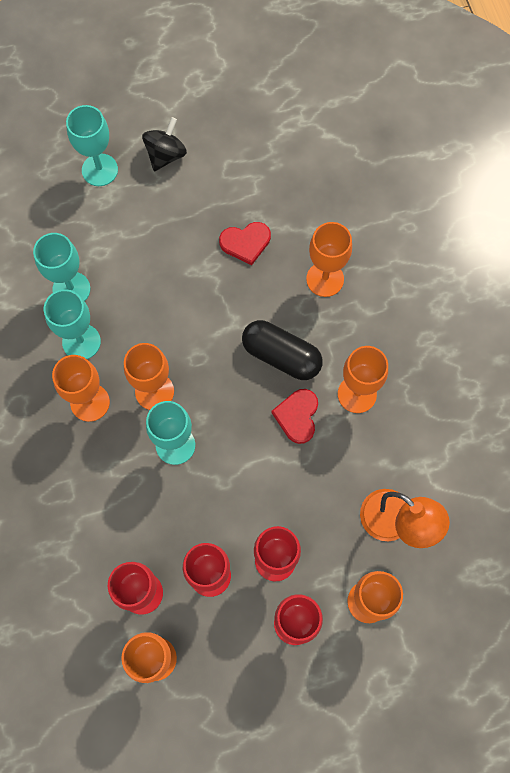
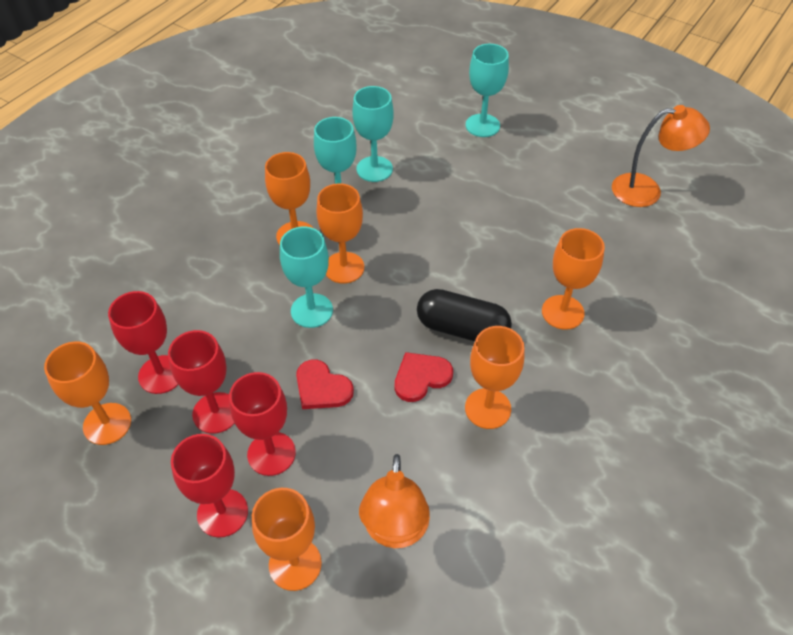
camera: 50 degrees right, 20 degrees down
black spinning top [142,117,187,171] -> none
red heart [219,222,271,265] -> red heart moved to [296,359,354,409]
black capsule [242,320,323,380] -> black capsule turned 60 degrees counterclockwise [417,289,512,341]
none -> orange lamp [612,105,710,207]

